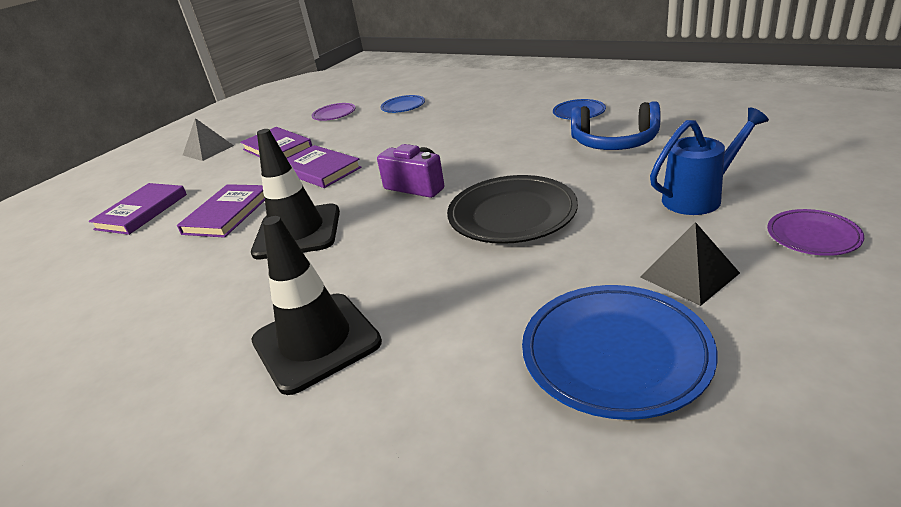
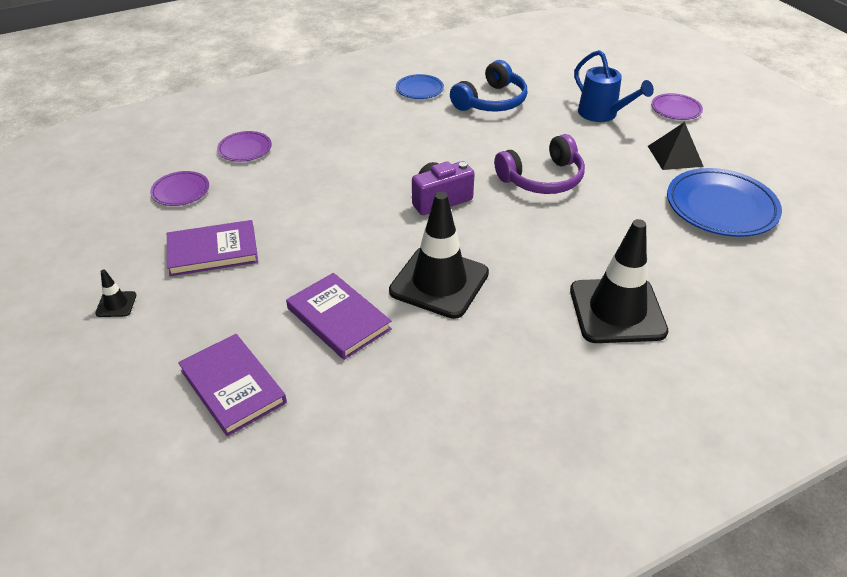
camera: 65 degrees left, 10 degrees up
grey pyramid [183,118,234,161] -> black traffic cone [95,270,136,317]
purple book [287,145,361,188] -> none
blue plate [380,95,425,113] -> purple plate [217,131,272,162]
black plate [447,175,578,244] -> purple headphones [494,134,585,194]
blue watering can [650,107,769,215] -> blue watering can turned 135 degrees clockwise [574,50,654,122]

